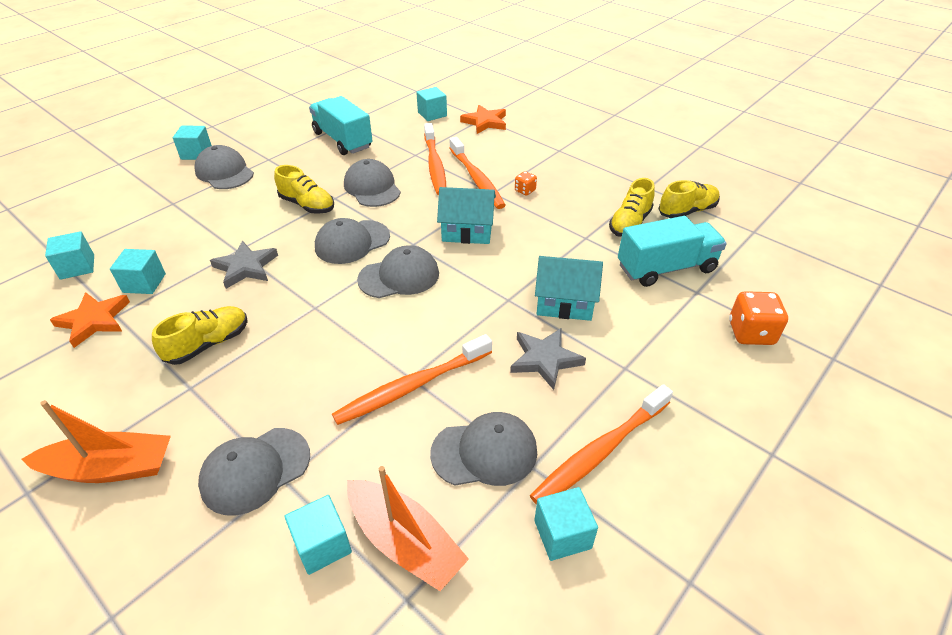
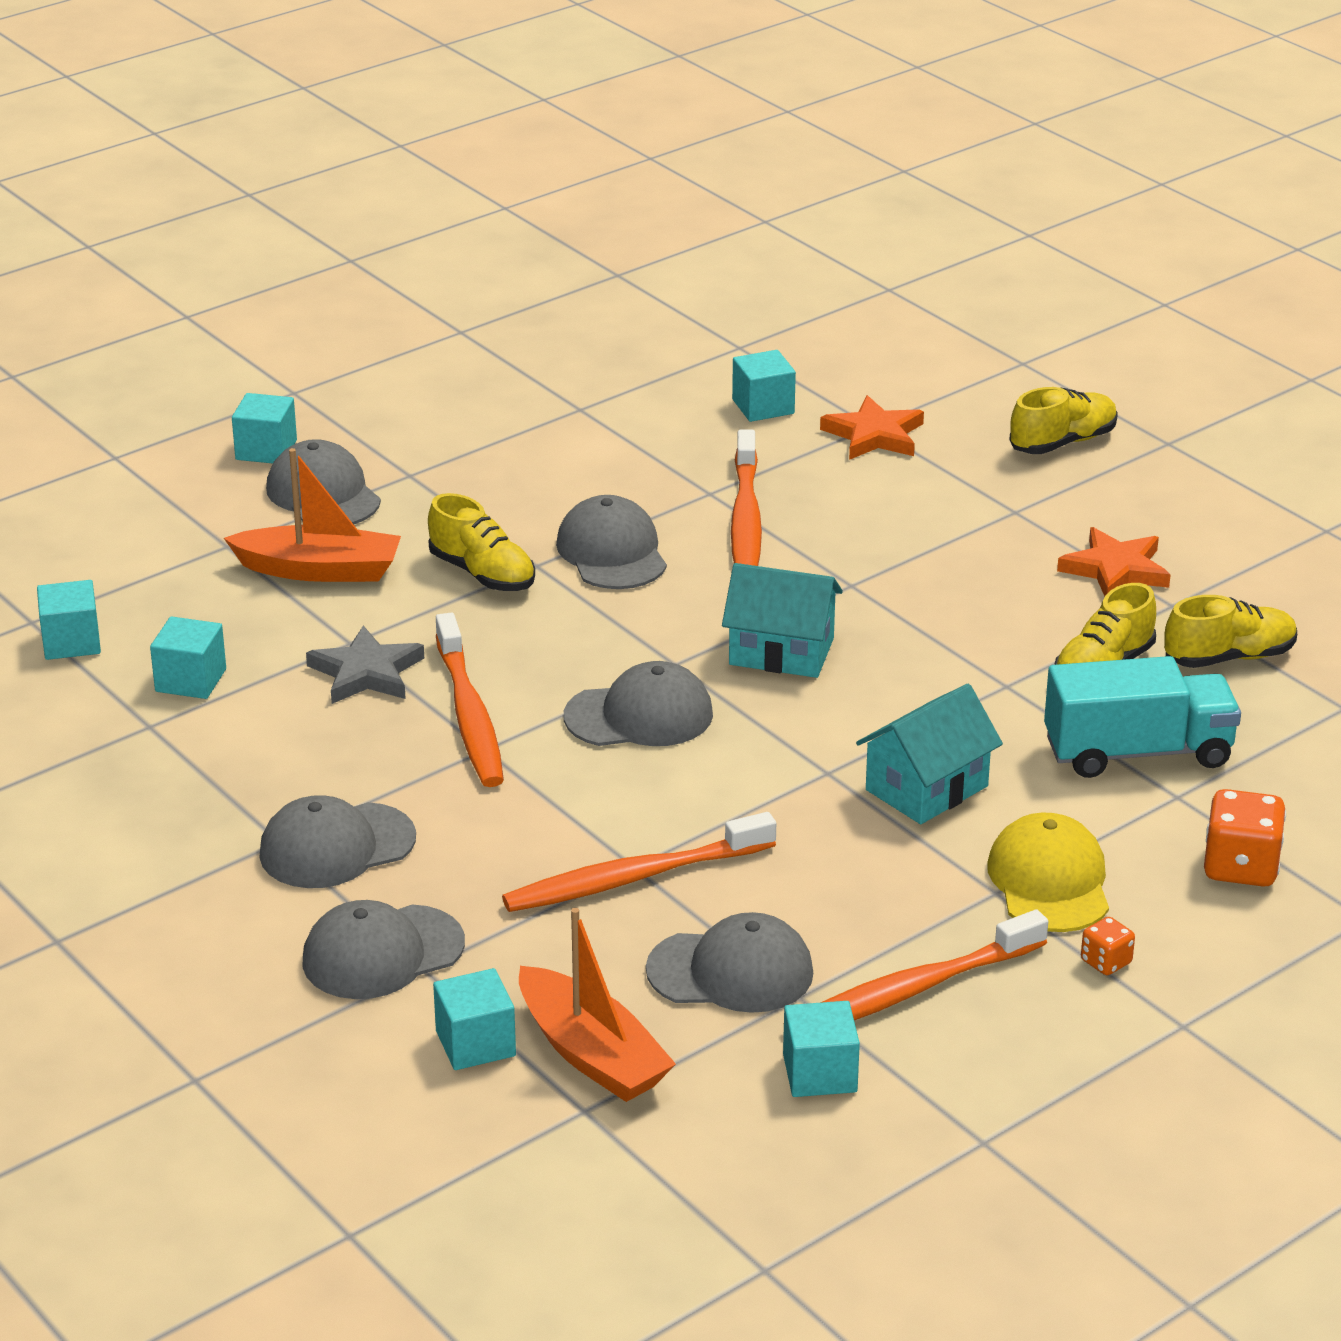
camera: 10 degrees right, 10 degrees down
orange boat [22,400,171,483] -> orange boat moved to [224,448,401,582]
orange star [50,292,130,348] -> orange star moved to [1057,527,1171,596]
yellow shoe [152,306,248,365] -> yellow shoe moved to [1010,387,1118,454]
turquoise truck [309,96,373,155] -> none
grey cap [315,218,390,264] -> grey cap moved to [259,795,416,888]
orange toothbrush [450,137,506,209] -> orange toothbrush moved to [436,613,504,787]
grey star [510,328,586,390] -> none
orange dice [515,171,537,196] -> orange dice moved to [1081,917,1135,975]
turquoise house [535,256,603,321] -> turquoise house turned 60 degrees counterclockwise [856,684,1003,824]
none -> yellow cap [987,813,1109,932]

